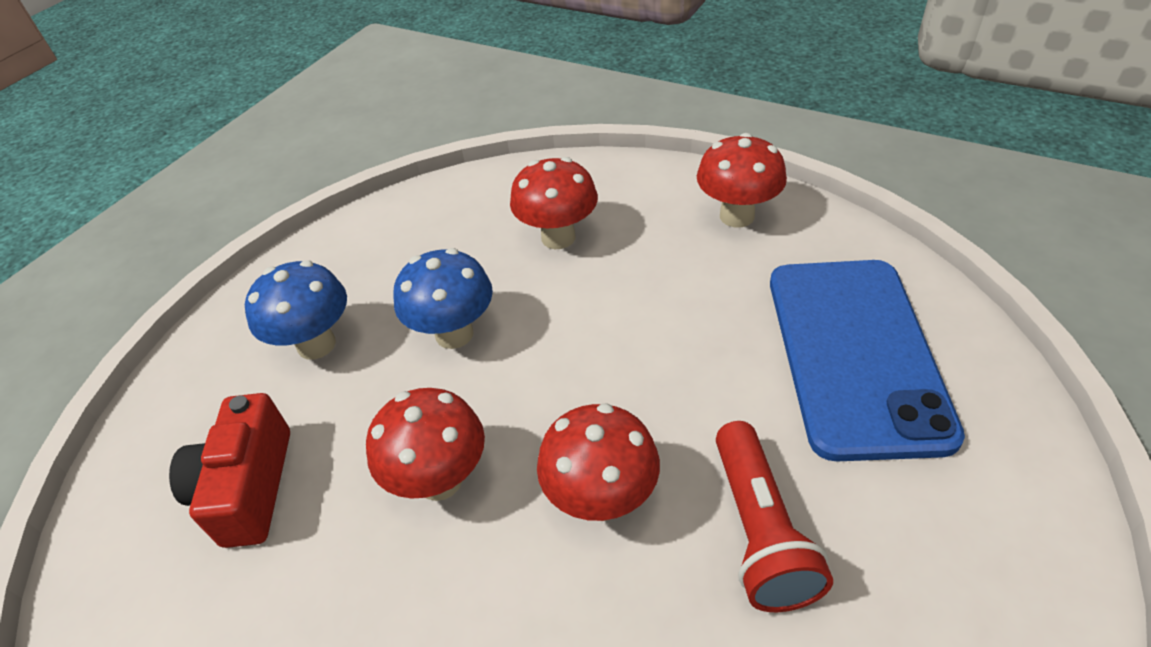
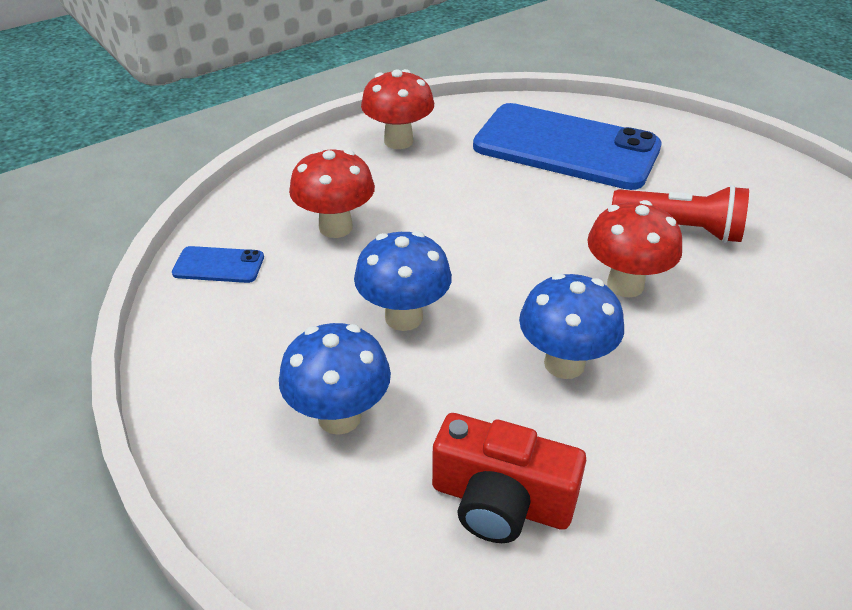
camera: 70 degrees left, 5 degrees down
red mushroom [366,388,485,501] -> blue mushroom [519,273,624,379]
none -> blue phone [172,246,264,283]

